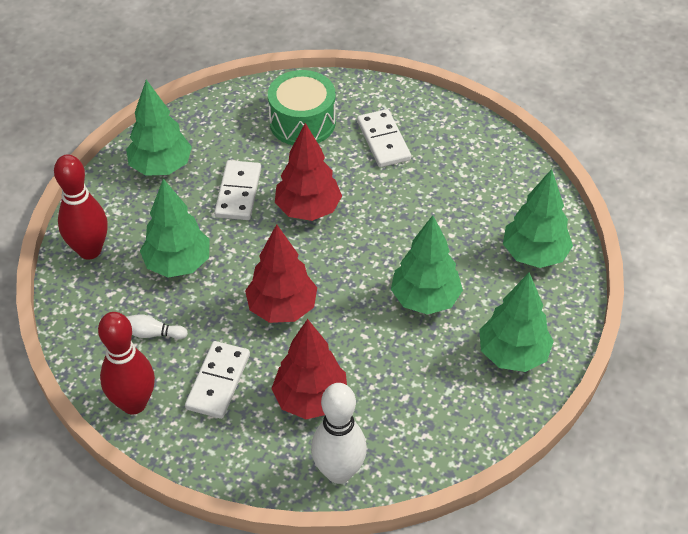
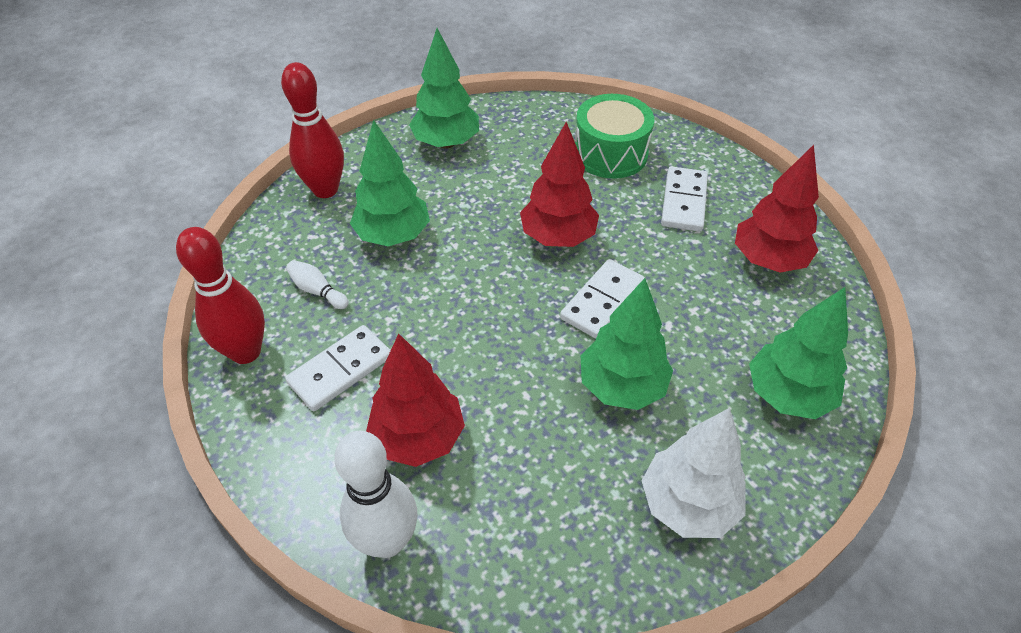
camera: 30 degrees right, 0 degrees up
white domino [214,160,261,220] -> white domino moved to [560,259,645,338]
red tree [245,224,317,323] -> red tree moved to [735,145,819,272]
green tree [479,272,554,372] -> white tree [642,408,746,538]

